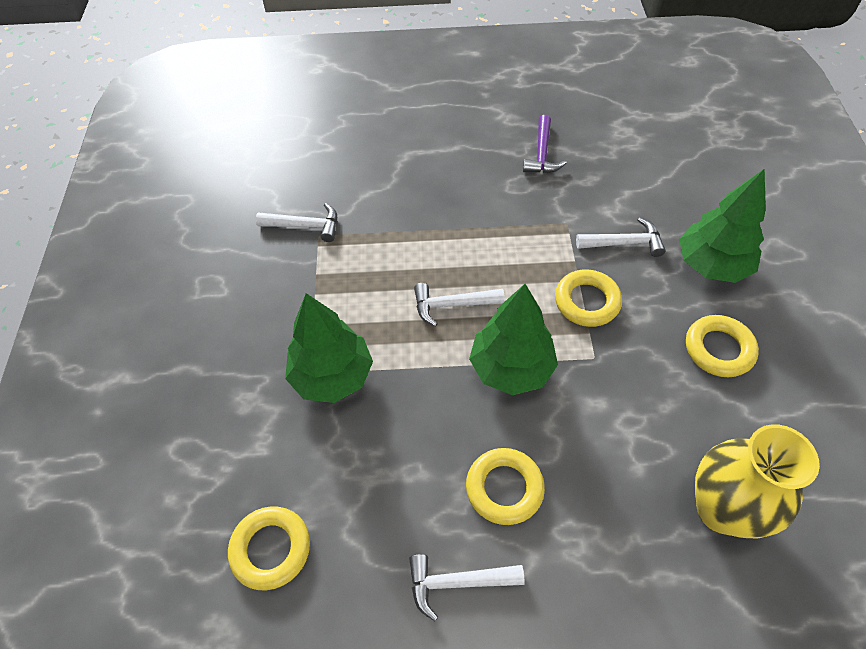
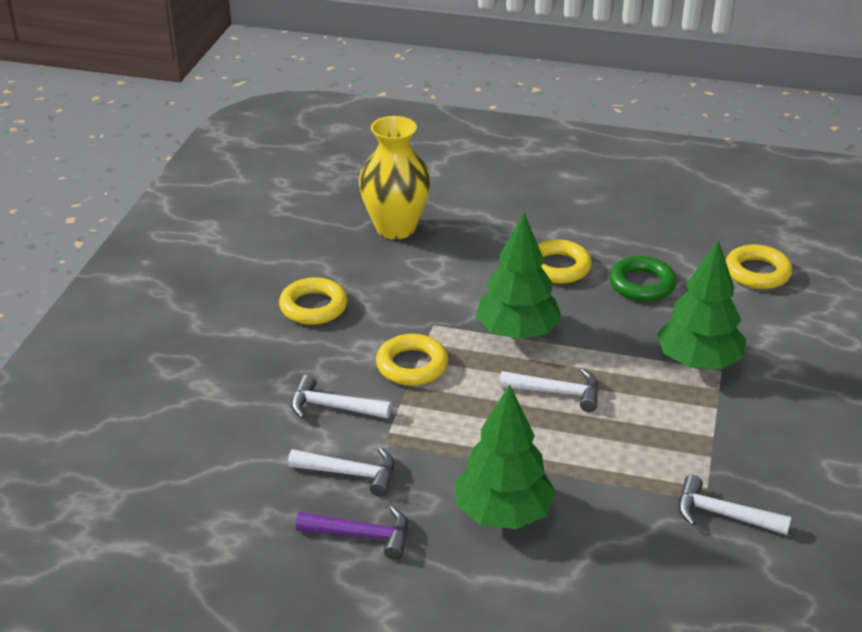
camera: 165 degrees left, 20 degrees down
white hammer [409,554,525,621] -> white hammer moved to [288,447,395,497]
purple hammer [523,115,566,173] -> purple hammer turned 75 degrees clockwise [296,506,408,560]
green tree [679,169,766,283] -> green tree moved to [455,384,556,529]
none -> green ring [609,256,677,302]

